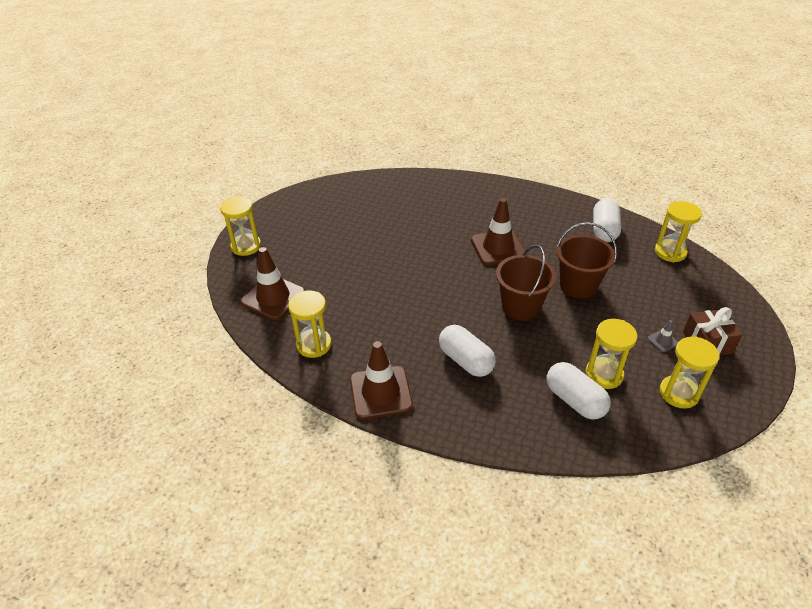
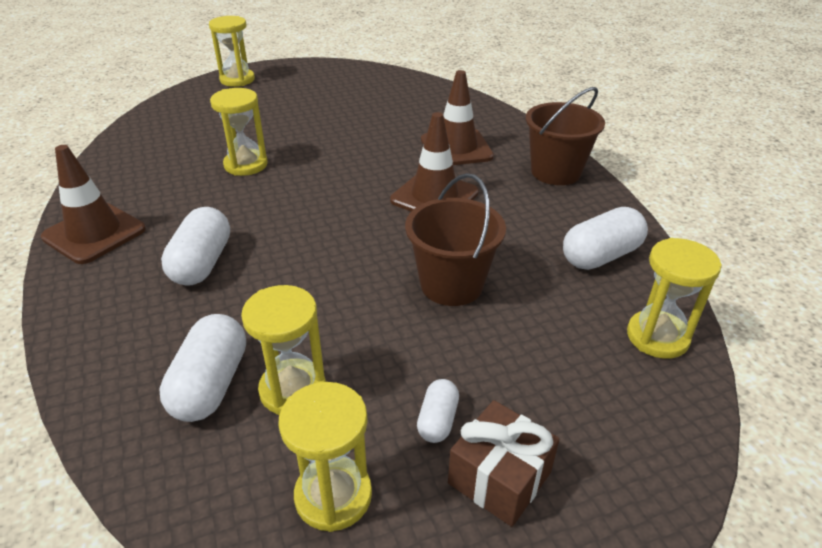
camera: 45 degrees right, 5 degrees down
brown traffic cone [241,247,305,320] -> brown traffic cone moved to [421,70,494,165]
yellow hourglass [288,290,332,358] -> yellow hourglass moved to [210,88,268,176]
brown bucket [496,245,556,321] -> brown bucket moved to [526,87,605,185]
grey traffic cone [648,320,678,352] -> white capsule [417,379,459,443]

